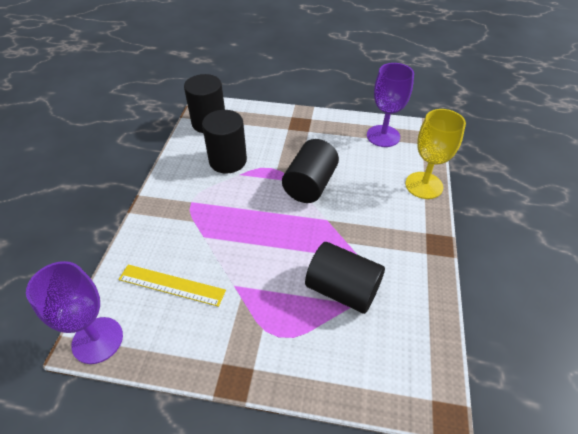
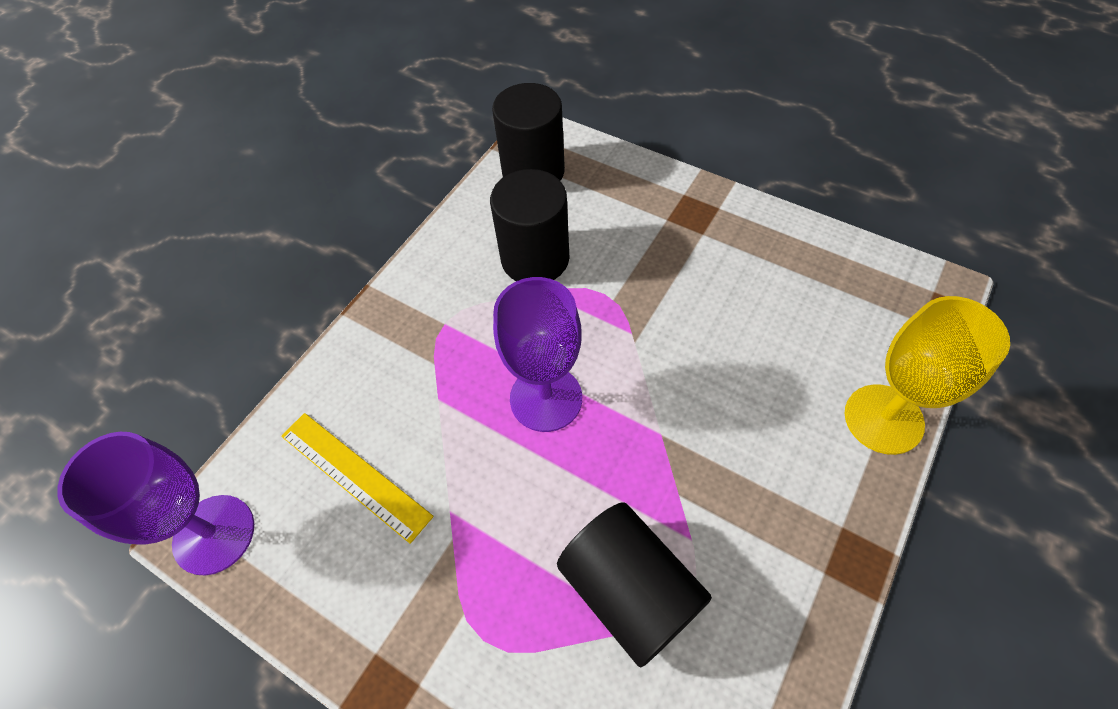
camera: 25 degrees right, 10 degrees up
black cylinder [282,139,339,203] -> none
purple goblet [367,63,414,147] -> purple goblet moved to [493,277,582,432]

